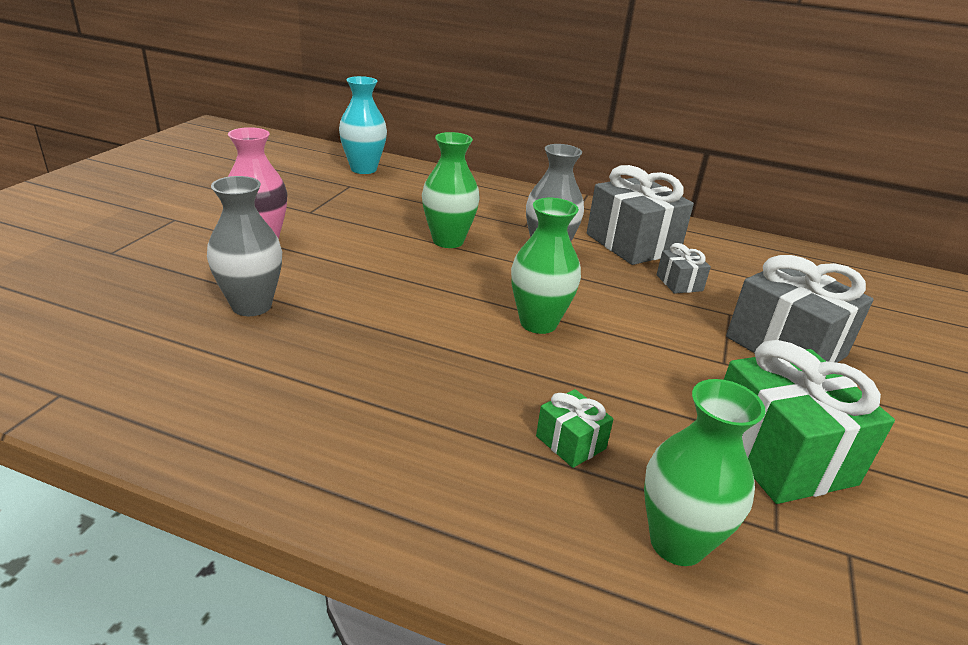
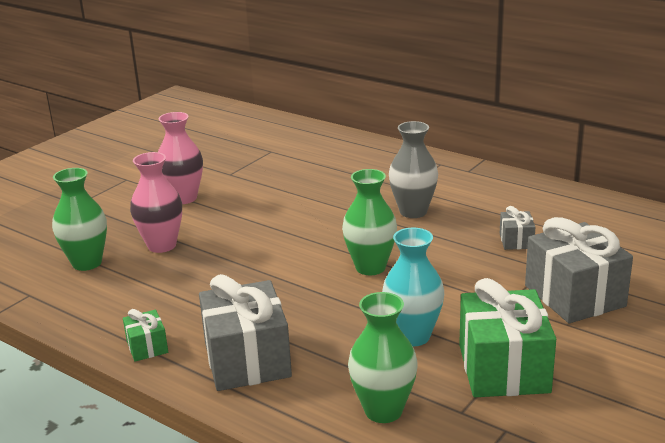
camera: 20 degrees right, 5 degrees down
grey vase [207,176,282,316] -> pink vase [130,152,182,253]
turquoise vase [339,76,387,174] -> turquoise vase moved to [382,228,444,346]
green vase [422,132,480,248] -> green vase moved to [52,168,107,271]
green gift [536,389,613,468] -> green gift moved to [123,309,168,362]
grey gift [587,165,694,265] -> grey gift moved to [199,274,292,391]

